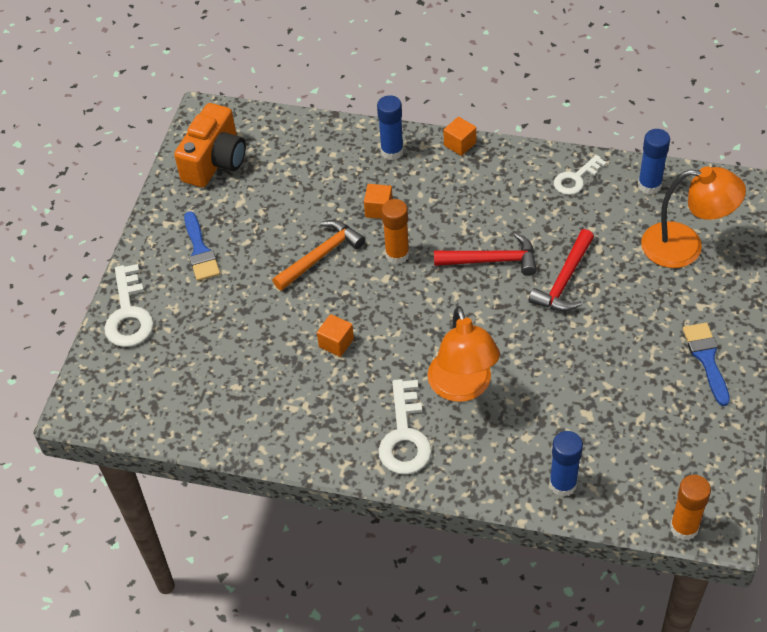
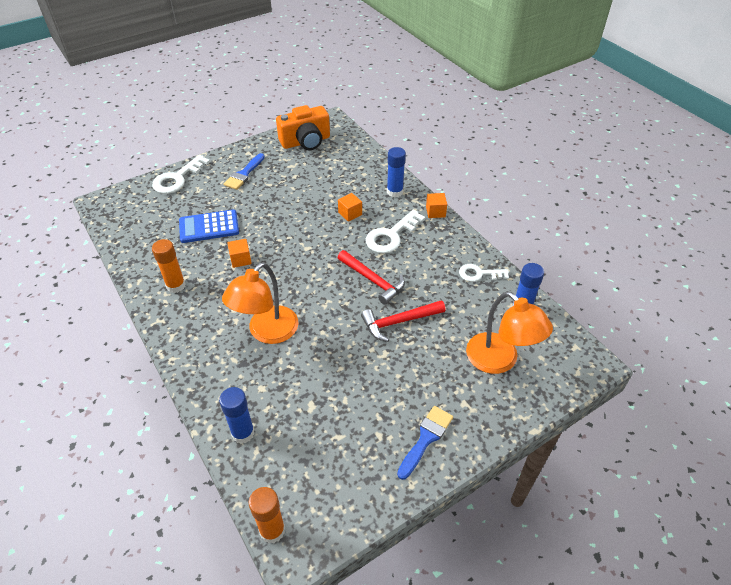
camera: 40 degrees right, 5 degrees down
orange hammer [272,220,365,291] -> none
white key [378,379,432,474] -> white key moved to [366,210,425,253]
orange glue stick [381,199,410,264] -> orange glue stick moved to [152,239,186,293]
none -> blue calculator [179,210,239,243]

